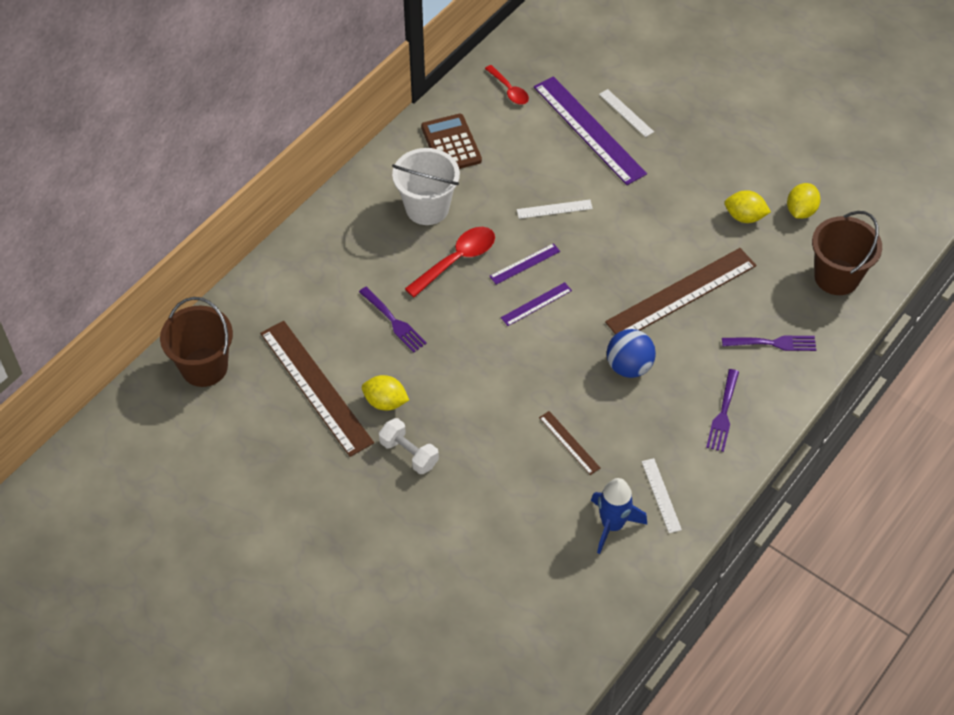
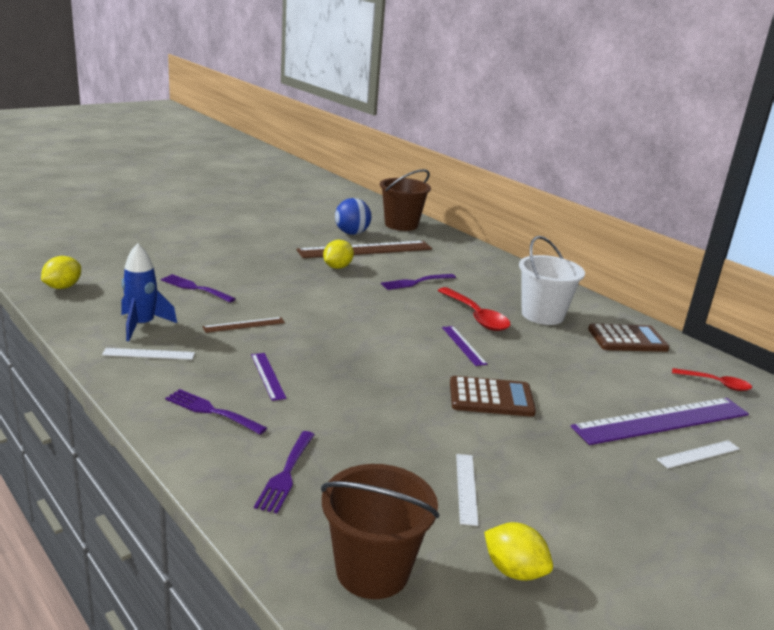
camera: 100 degrees right, 30 degrees down
white dumbbell [379,418,439,474] -> none
red spoon [485,65,529,104] -> red spoon turned 135 degrees counterclockwise [672,368,752,391]
purple ruler [501,282,572,326] -> purple ruler moved to [251,353,287,401]
white ruler [517,200,593,219] -> white ruler moved to [456,454,479,526]
brown ruler [605,248,757,335] -> none
blue ball [607,329,656,378] -> blue ball moved to [335,198,371,235]
yellow lemon [725,190,771,223] -> yellow lemon moved to [41,256,81,289]
none -> purple fork [161,274,236,302]
none -> brown calculator [450,376,536,417]

